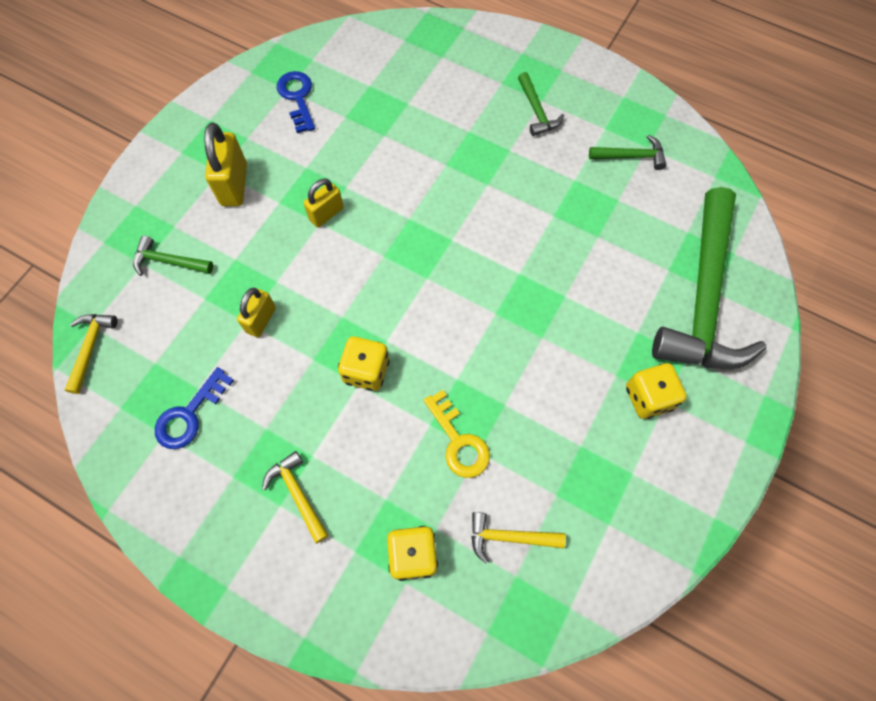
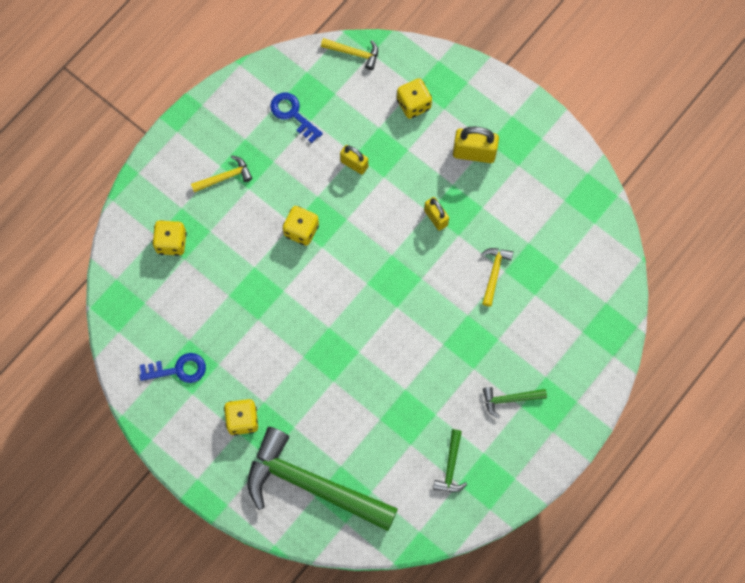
camera: 100 degrees right, 5 degrees up
green hammer [133,235,213,276] -> yellow dice [397,78,432,119]
blue key [277,71,315,133] -> blue key moved to [140,353,206,383]
yellow key [424,390,490,478] -> none
yellow hammer [471,512,566,564] -> yellow hammer moved to [481,248,513,307]

